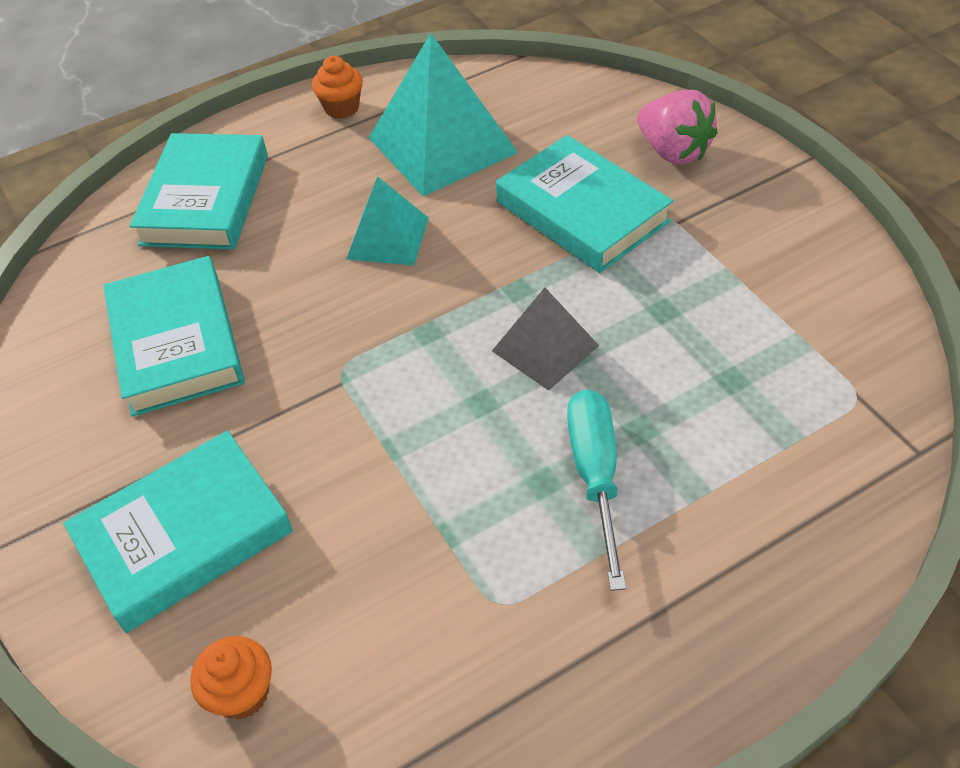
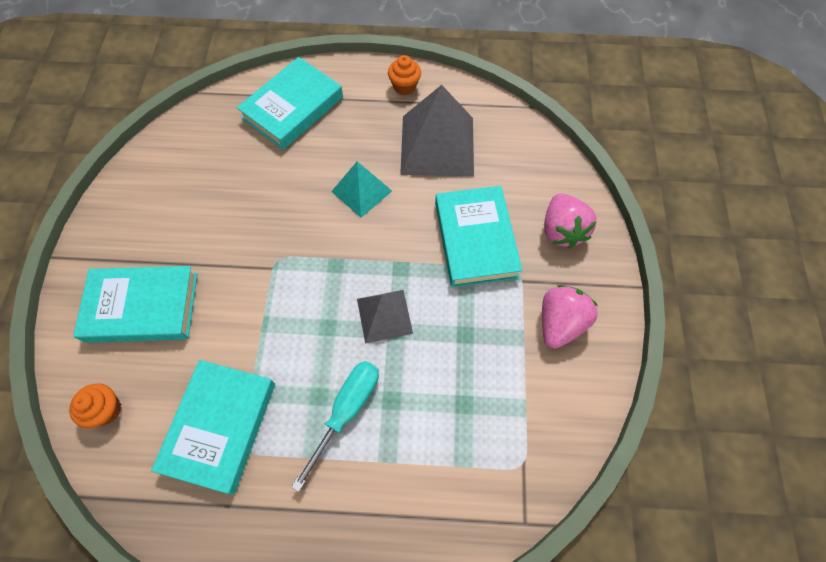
camera: 30 degrees right, 15 degrees up
turquoise book [103,256,245,417] -> turquoise book moved to [151,360,275,494]
turquoise pyramid [369,33,518,196] -> grey pyramid [400,85,474,177]
none -> pink strawberry [542,285,598,349]

